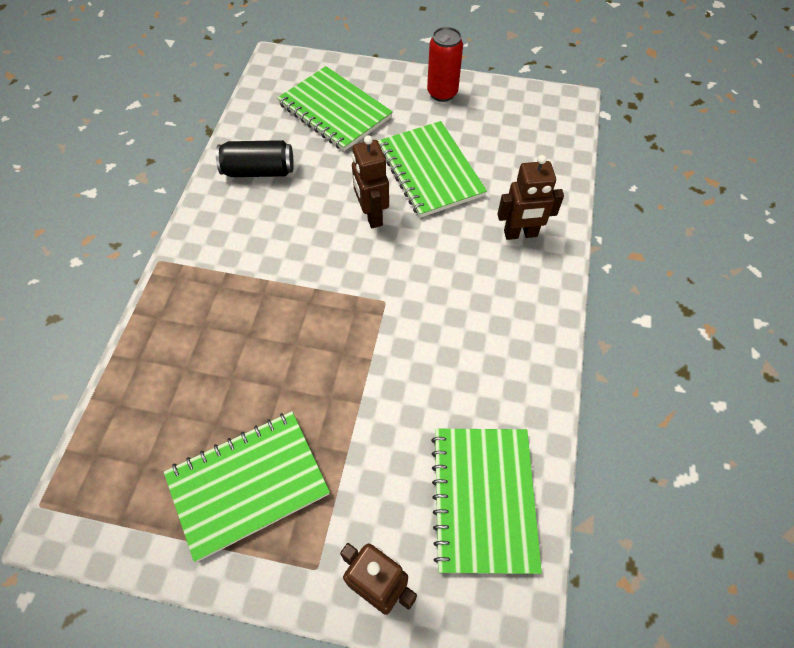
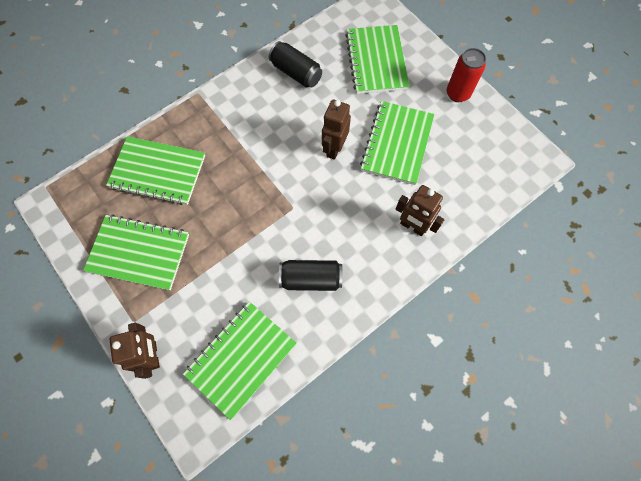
camera: 40 degrees right, 10 degrees up
none -> green notebook [106,136,205,205]
none -> black can [279,260,343,291]

